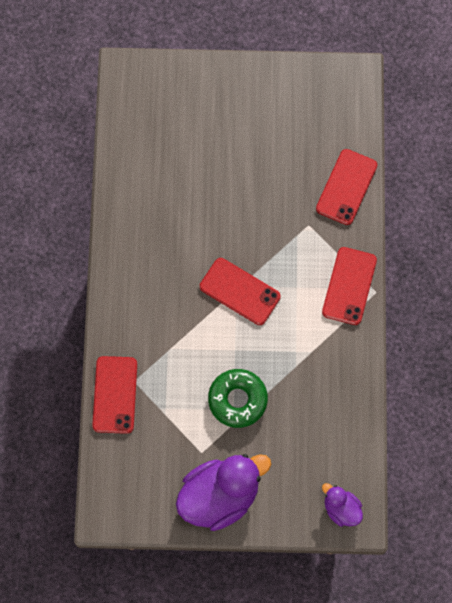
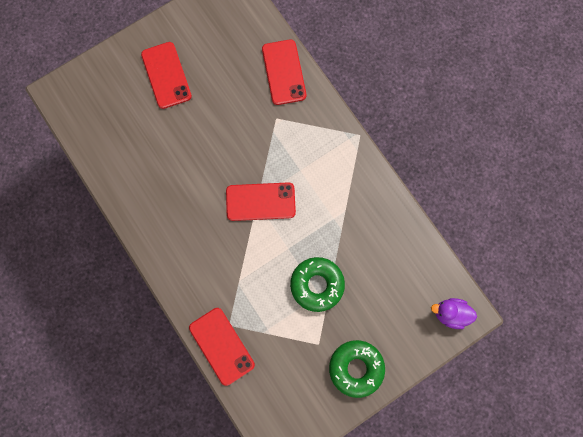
camera: 35 degrees left, 5 degrees up
purple duck [176,454,271,531] -> green donut [329,340,385,398]
red phone [322,247,377,325] -> red phone moved to [141,42,192,109]

